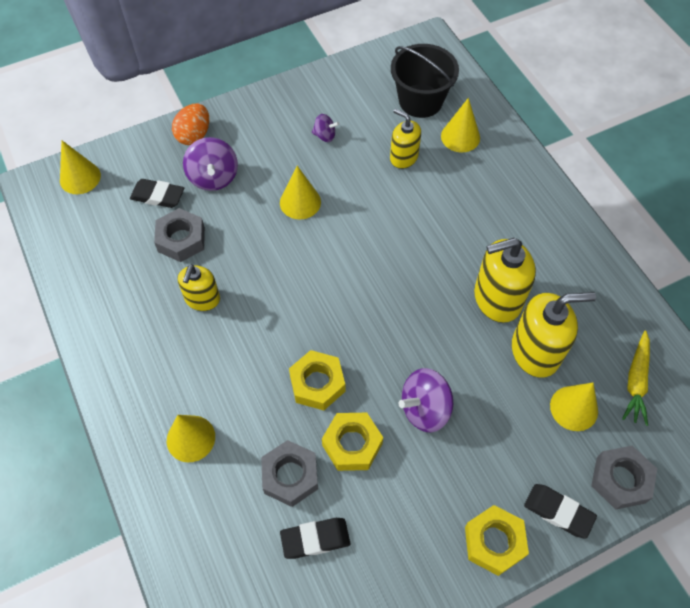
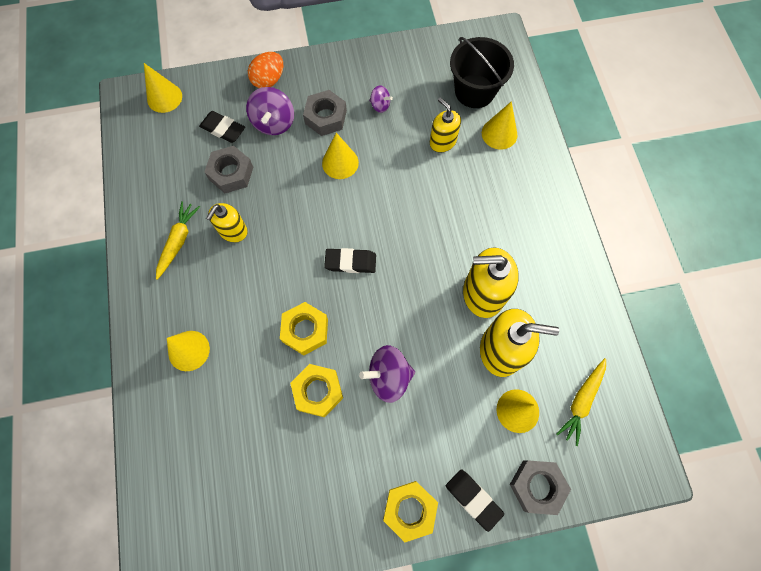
camera: 15 degrees right, 10 degrees up
grey nut [261,440,318,507] -> grey nut moved to [303,90,347,136]
black eraser [280,518,350,559] -> black eraser moved to [324,248,376,273]
none -> yellow carrot [156,201,200,280]

